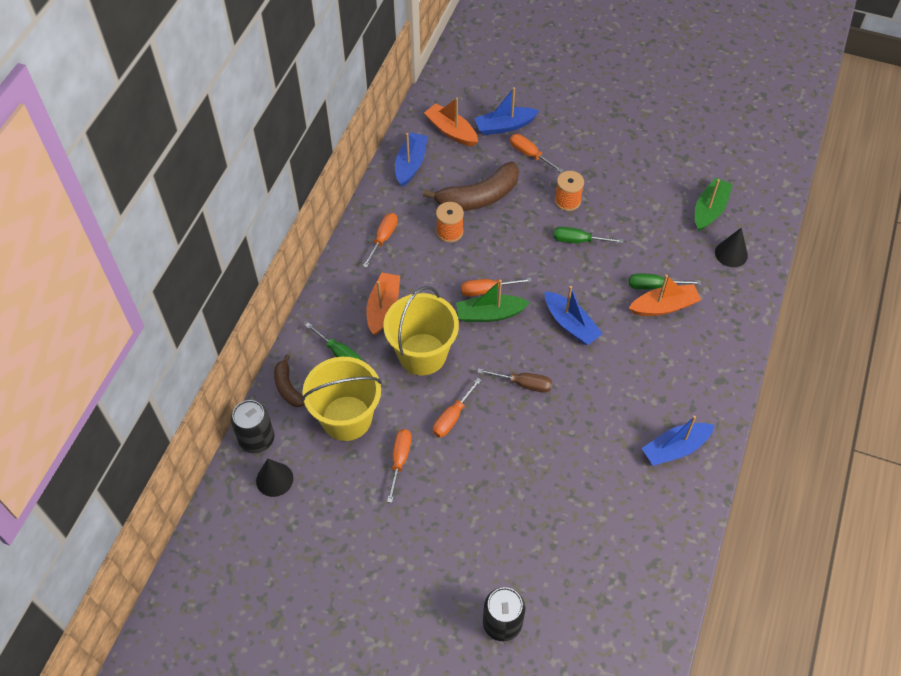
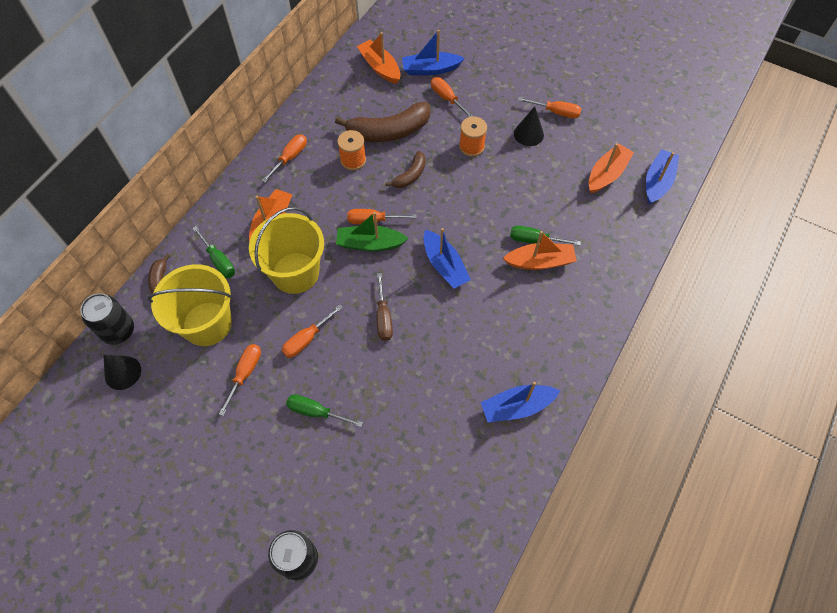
camera: 10 degrees right, 5 degrees up
blue boat [395,132,428,187] -> blue boat moved to [646,149,679,205]
brown screwdriver [477,368,552,393] -> brown screwdriver turned 60 degrees clockwise [377,273,393,341]
green screwdriver [554,227,623,243] -> green screwdriver moved to [286,394,363,427]
green boat [695,178,733,231] -> orange boat [589,143,634,193]
black cone [715,228,748,267] -> black cone moved to [514,106,544,146]
none -> brown banana [385,151,426,188]
none -> orange screwdriver [518,97,581,118]

